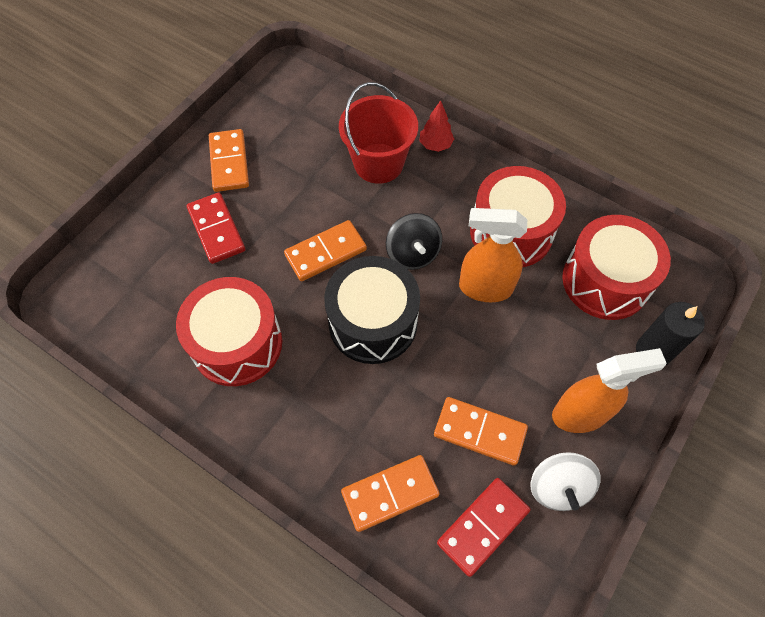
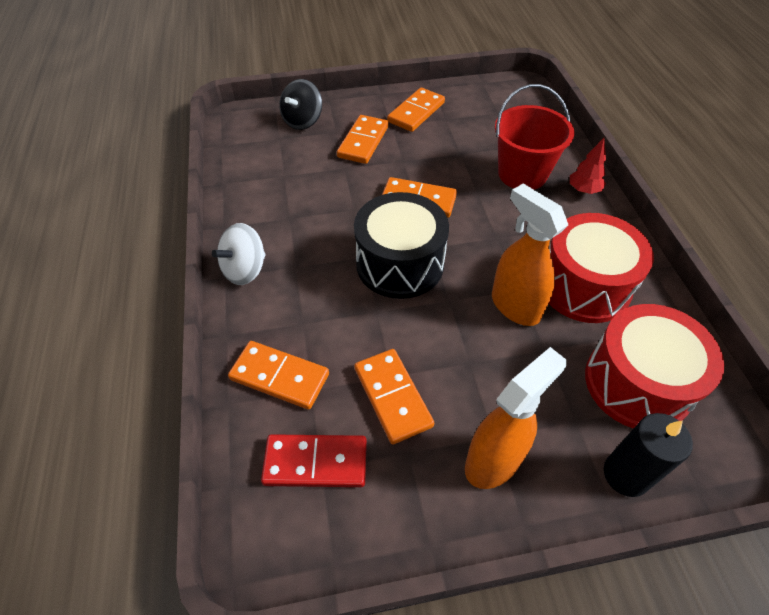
camera: 45 degrees right, 10 degrees down
red drum [176,277,282,386] -> none
red domino [187,192,245,264] -> orange domino [337,115,389,164]
black spinning top [386,213,442,270] -> black spinning top moved to [279,79,322,130]
white spinning top [530,452,601,511] -> white spinning top moved to [212,223,266,285]
orange spray bottle [552,348,666,433] -> orange spray bottle turned 75 degrees counterclockwise [465,347,567,489]

